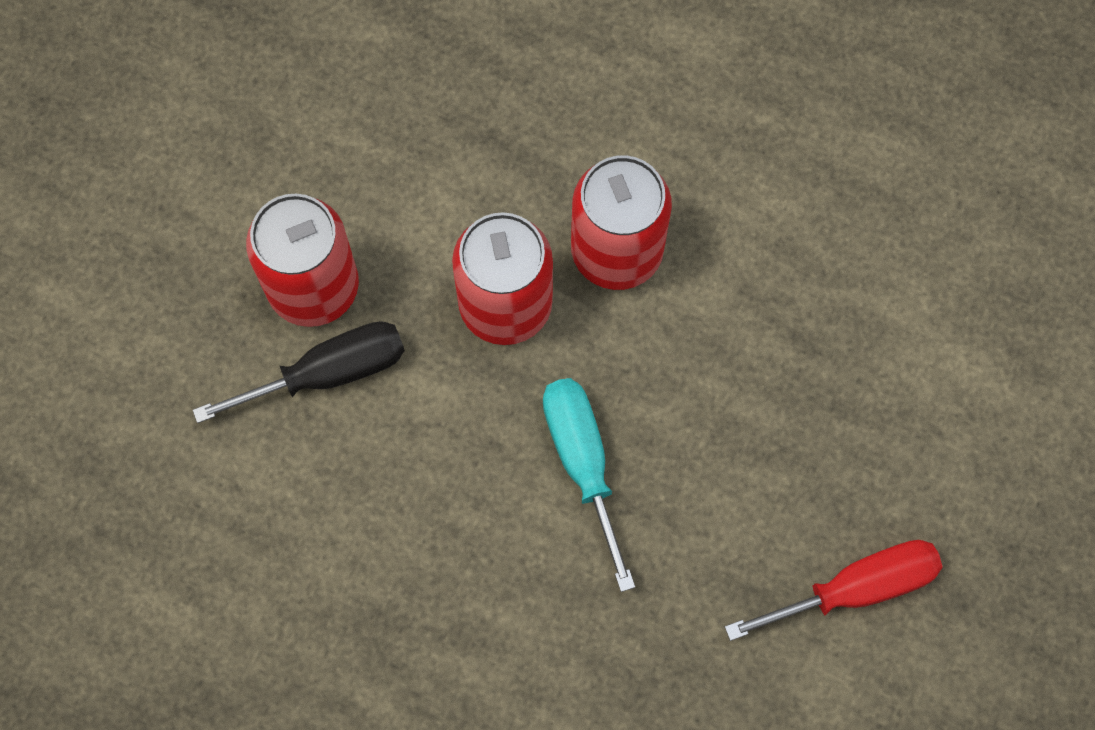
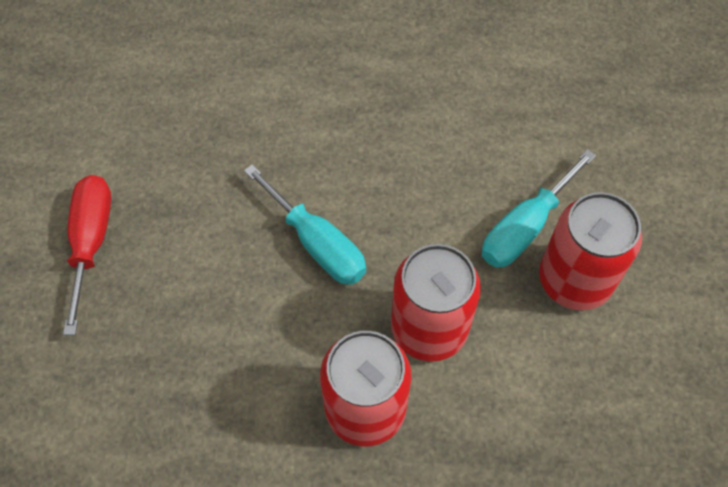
camera: 155 degrees right, 10 degrees down
black screwdriver [193,321,405,423] -> turquoise screwdriver [482,149,596,268]
red screwdriver [725,540,943,641] -> red screwdriver turned 135 degrees clockwise [63,175,111,335]

